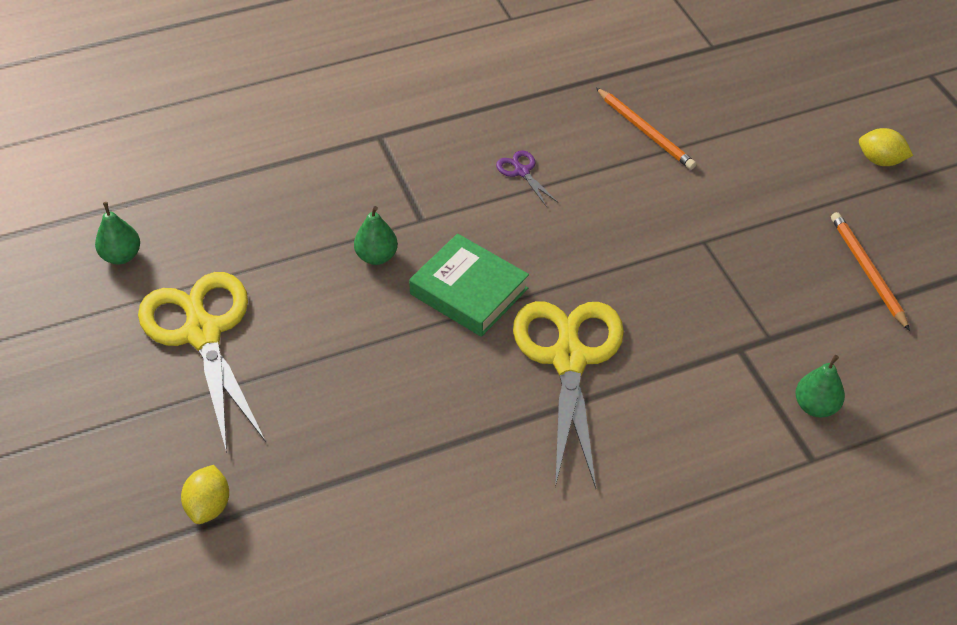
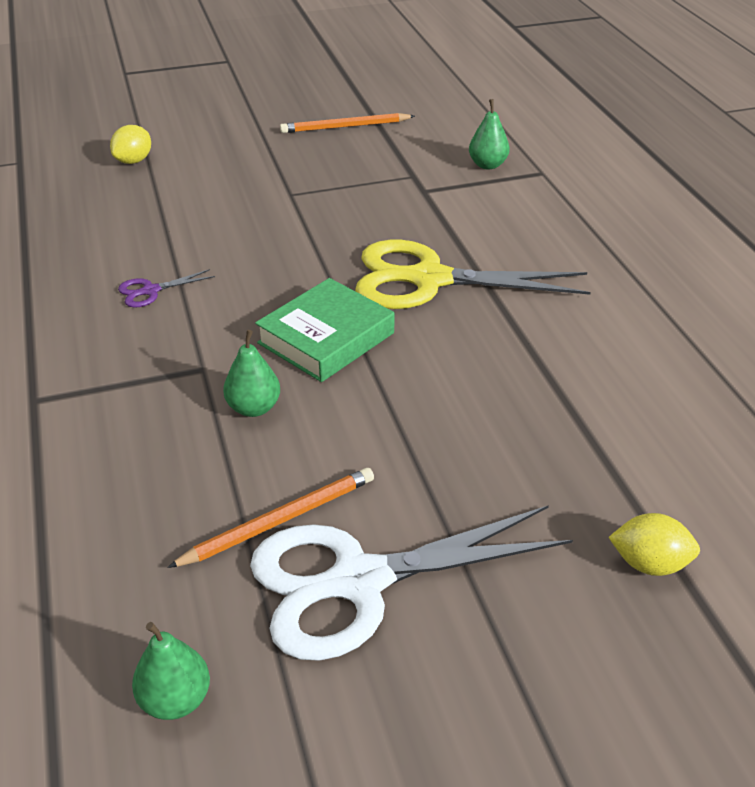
camera: 85 degrees left, 10 degrees down
yellow scissors [138,272,266,453] -> white scissors [250,505,573,661]
orange pencil [596,88,696,170] -> orange pencil moved to [167,468,374,568]
yellow lemon [859,128,913,166] -> yellow lemon moved to [110,125,151,164]

